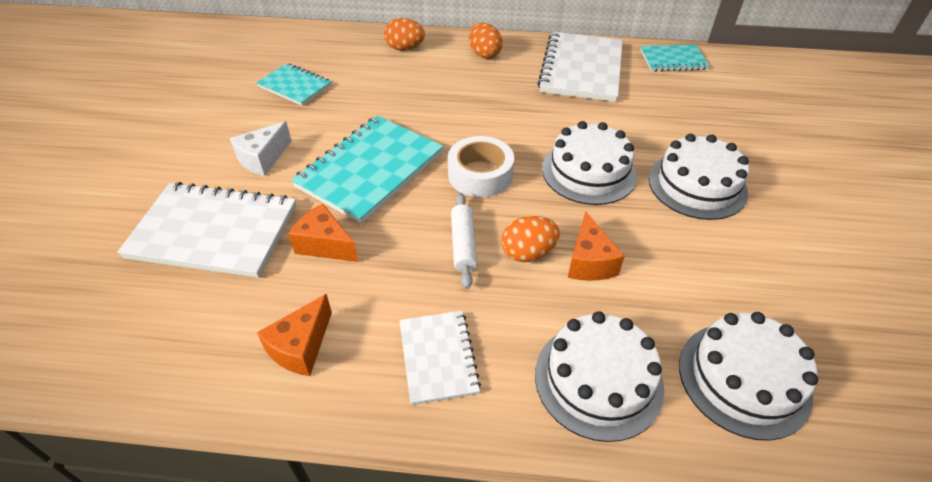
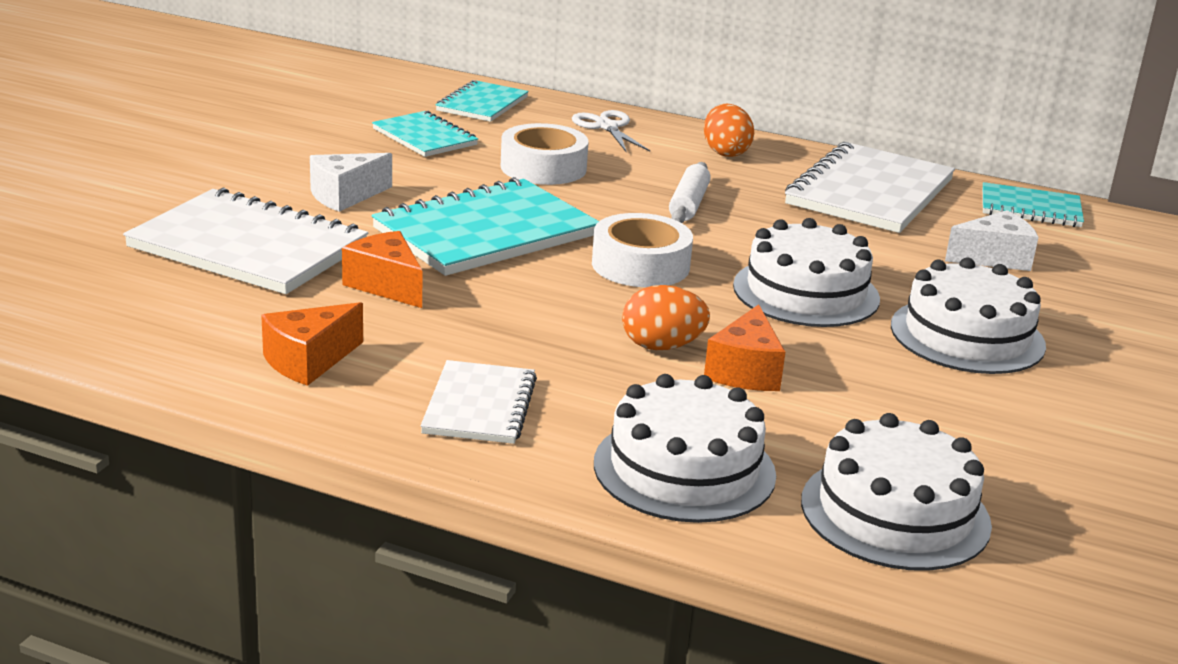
camera: 15 degrees right, 20 degrees down
orange egg [384,18,425,51] -> white scissors [572,110,650,152]
white rolling pin [451,193,477,289] -> white rolling pin moved to [669,162,711,223]
none -> turquoise notebook [436,80,529,122]
none -> white tape [501,123,589,185]
none -> white cheese [945,210,1039,271]

